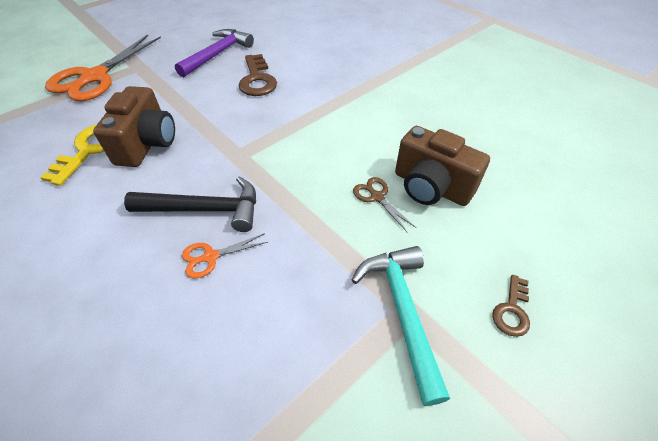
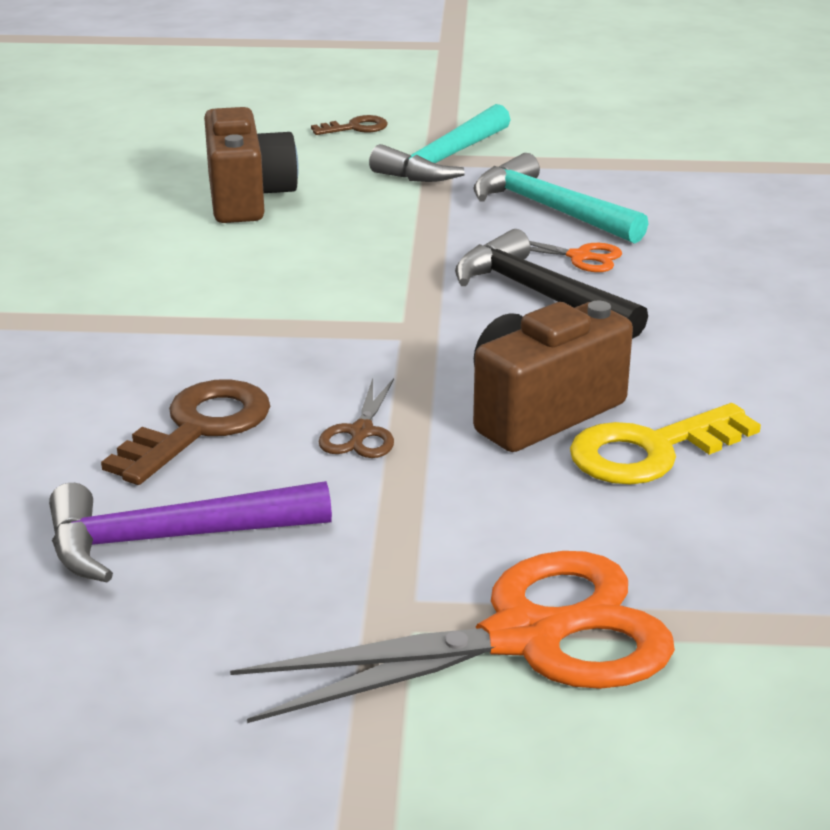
camera: 135 degrees left, 20 degrees down
brown scissors [353,177,416,232] -> brown scissors moved to [319,378,394,458]
none -> turquoise hammer [474,153,648,244]

